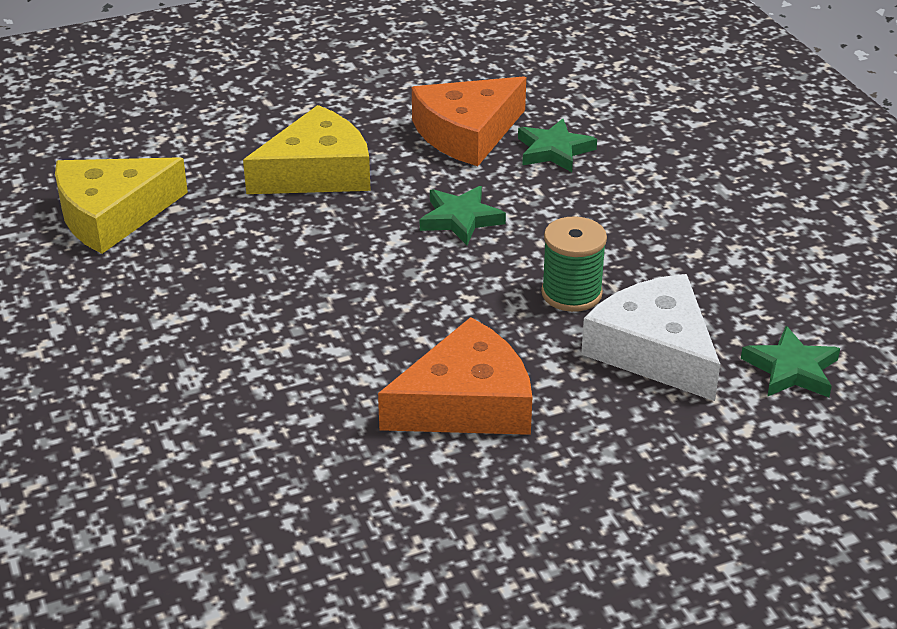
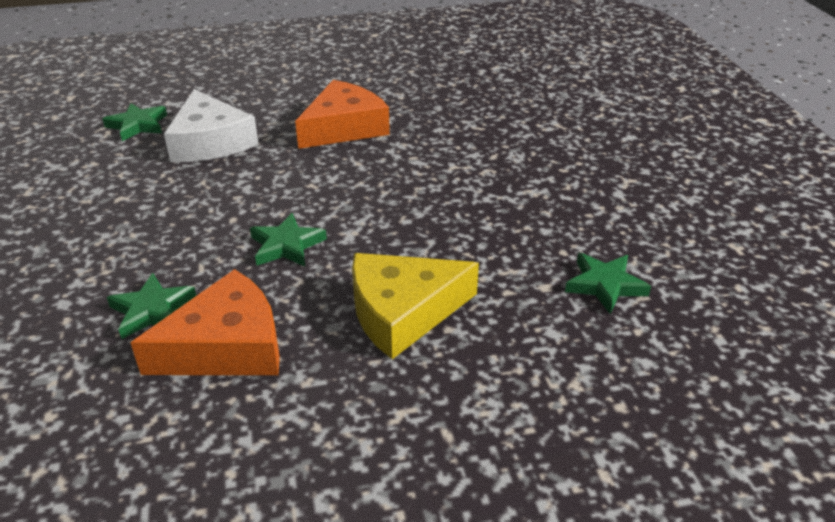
camera: 170 degrees left, 0 degrees up
yellow cheese [55,157,188,254] -> green star [565,253,651,314]
orange cheese [378,317,532,435] -> orange cheese turned 150 degrees clockwise [295,80,390,149]
green spool [541,216,607,312] -> none

